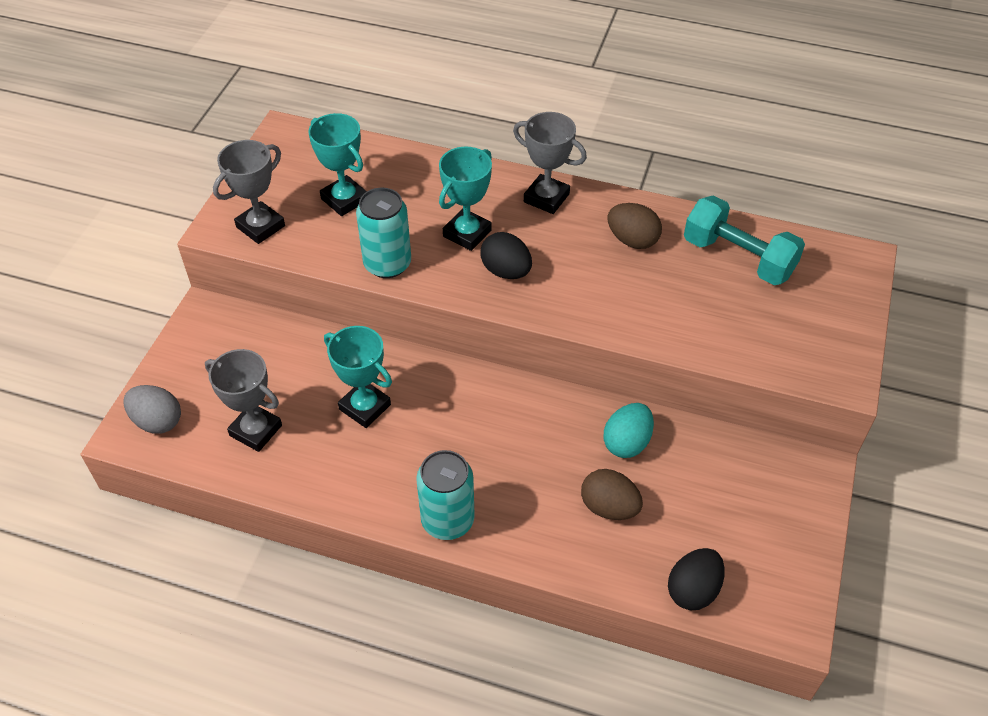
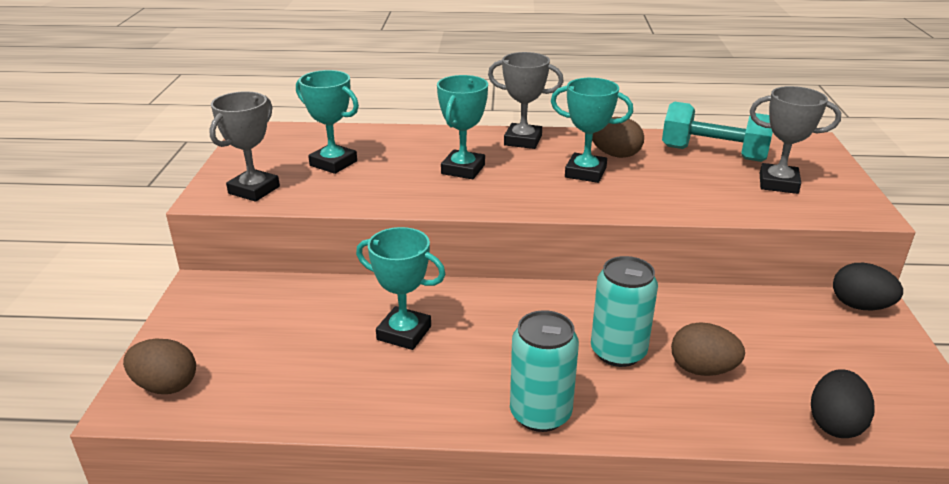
camera: 15 degrees left, 20 degrees down
grey egg [123,385,181,434] -> brown egg [123,339,196,394]
grey trophy [205,349,282,452] -> grey trophy moved to [750,86,841,194]
turquoise can [356,188,411,278] -> turquoise can moved to [591,256,658,367]
black egg [480,232,532,279] -> black egg moved to [833,263,903,310]
turquoise egg [603,403,654,458] -> none
none -> turquoise trophy [551,78,633,183]

